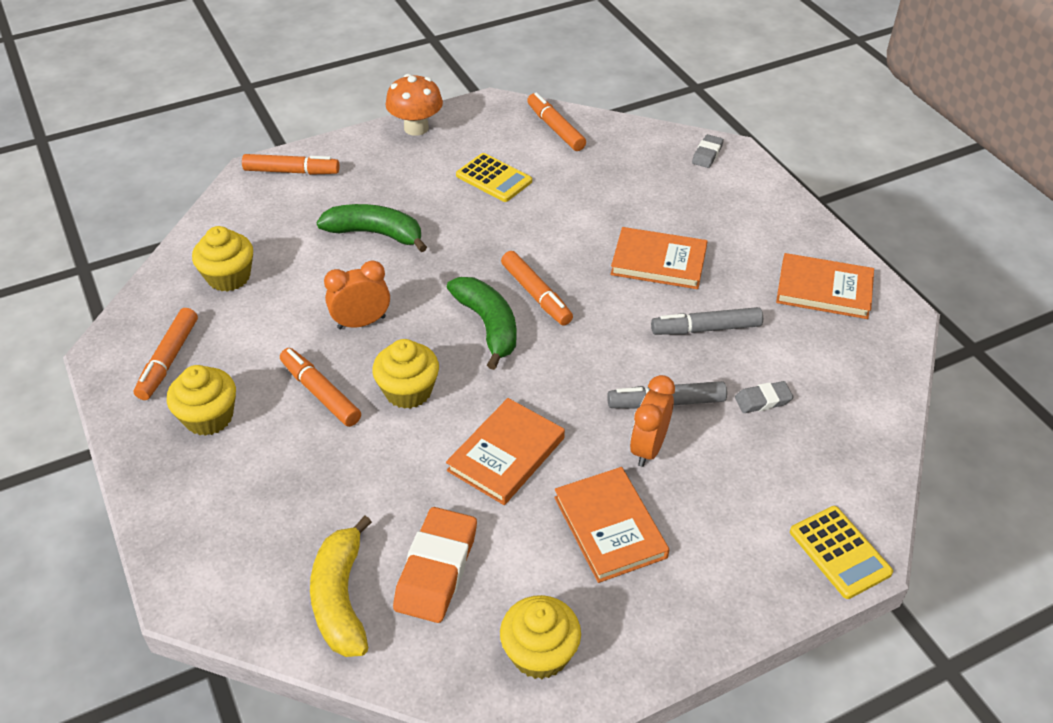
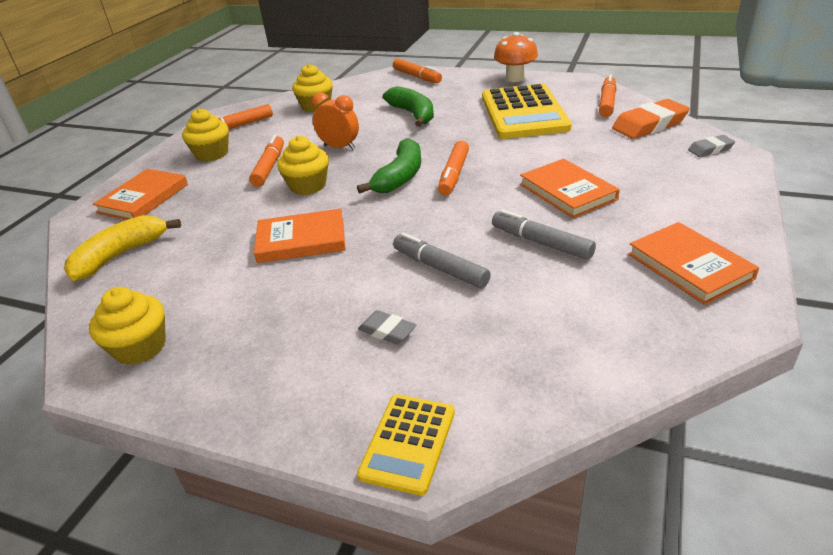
camera: 50 degrees right, 10 degrees down
orange eraser [393,507,477,623] -> orange eraser moved to [612,99,690,139]
yellow calculator [456,153,532,202] -> yellow calculator [482,84,572,139], size x1.95
orange book [554,467,669,583] -> orange book moved to [93,169,188,220]
orange clock [630,375,675,467] -> none
grey eraser [735,381,794,413] -> grey eraser moved to [358,310,416,344]

